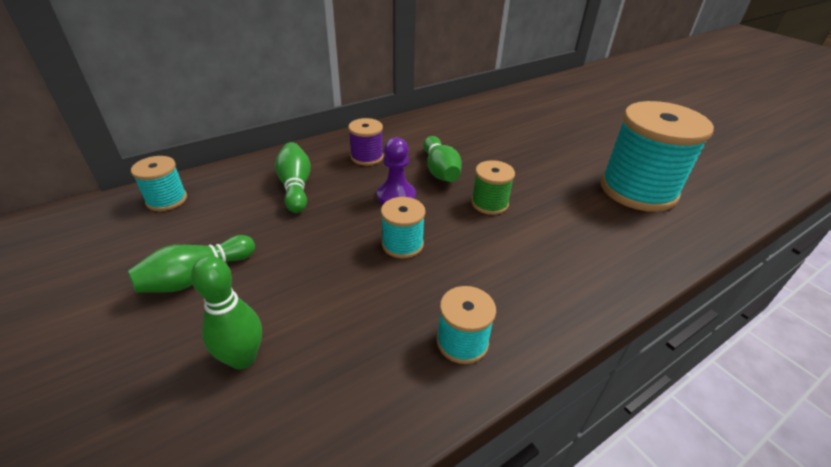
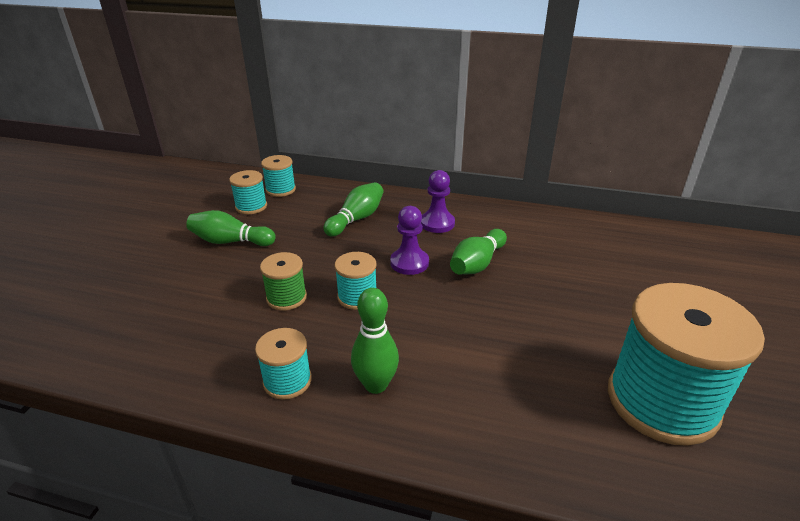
camera: 50 degrees right, 5 degrees down
green bowling pin [191,256,262,370] -> green bowling pin moved to [351,288,399,394]
purple spool [348,118,383,166] -> purple pawn [421,170,455,233]
green spool [471,160,515,215] -> green spool moved to [260,252,307,311]
none -> turquoise spool [229,170,267,214]

